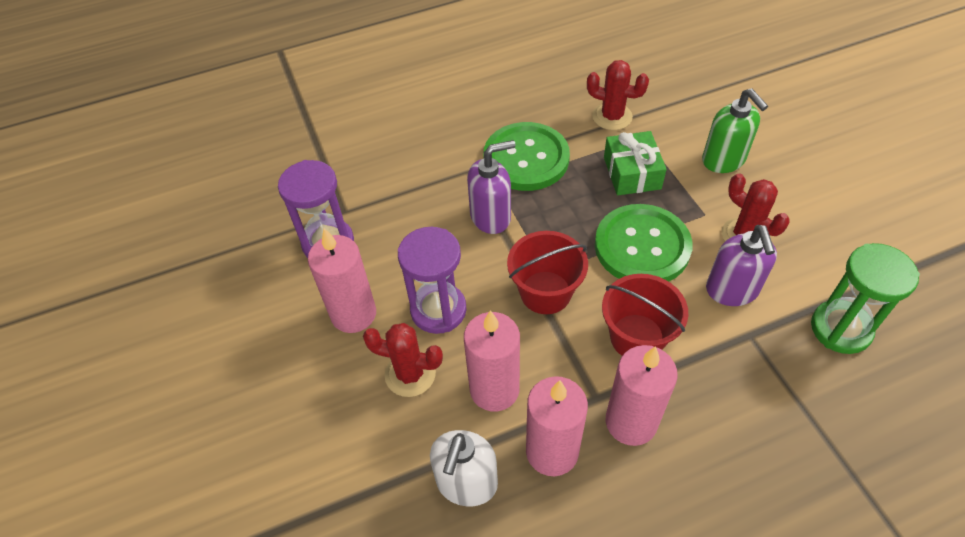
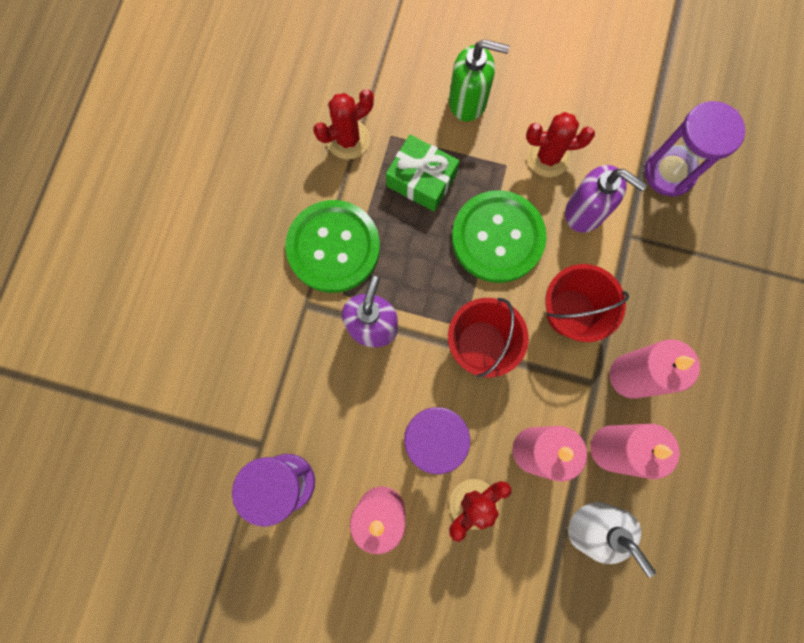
camera: 55 degrees left, 25 degrees up
green hourglass [811,243,920,354] -> purple hourglass [645,101,745,197]

